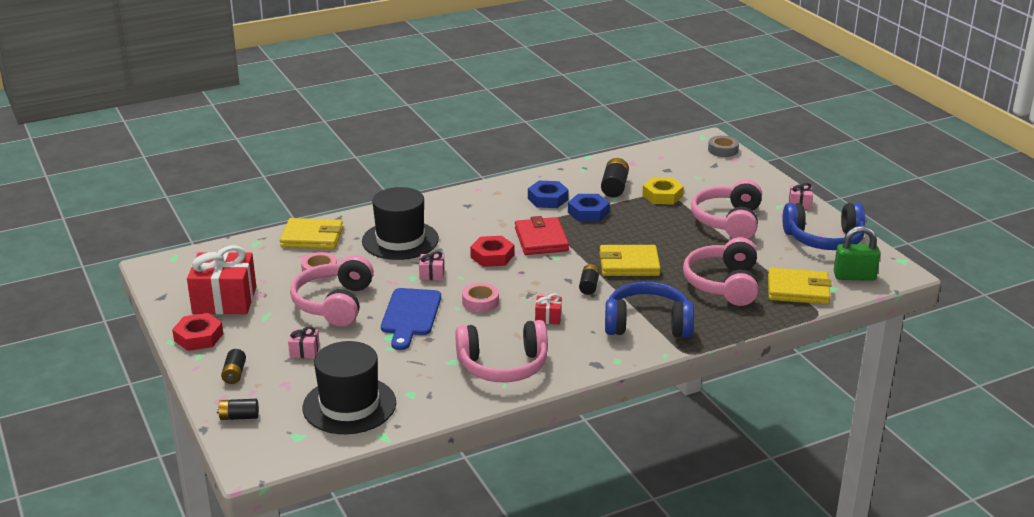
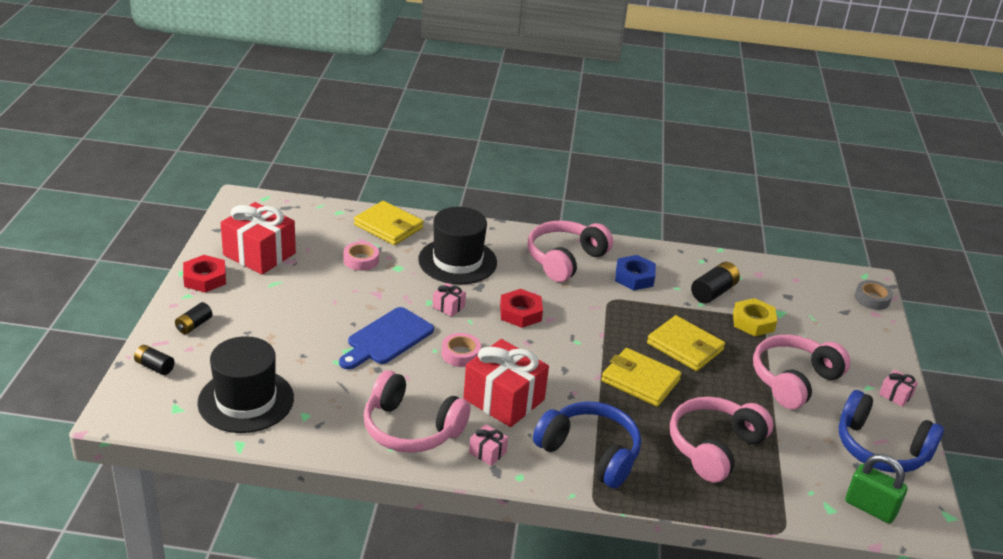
camera: 30 degrees right, 5 degrees up
pink gift [288,326,320,359] -> pink gift moved to [469,424,508,466]
pink headphones [290,255,374,326] -> pink headphones moved to [528,220,613,282]
red wallet [515,216,569,255] -> none
red gift [535,294,562,324] -> red gift [463,339,549,427], size x2.27
blue nut [568,194,610,222] -> none
black battery [579,264,600,295] -> none
yellow wallet [768,268,832,304] -> yellow wallet moved to [647,315,725,371]

